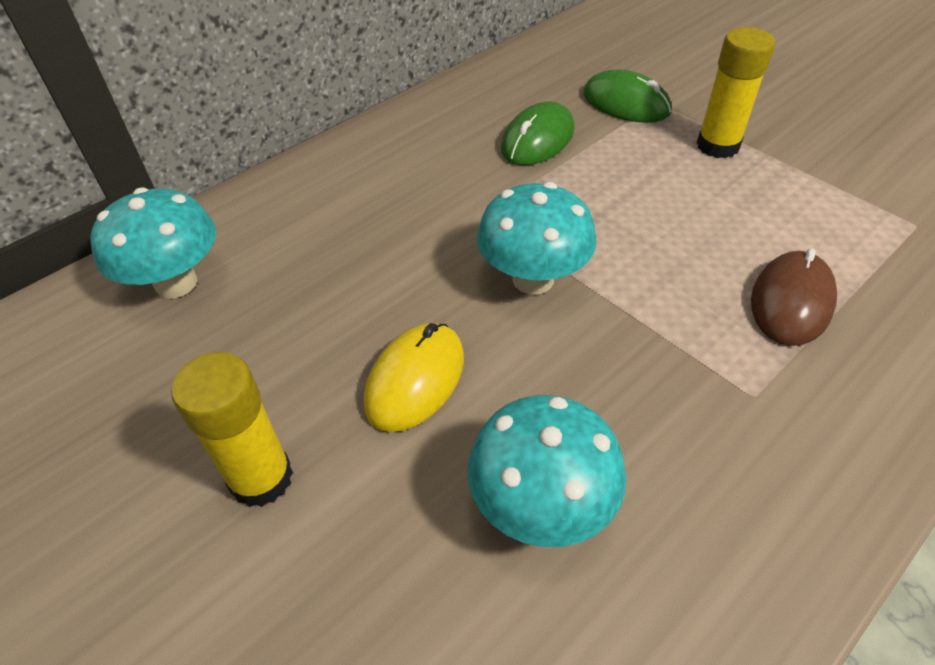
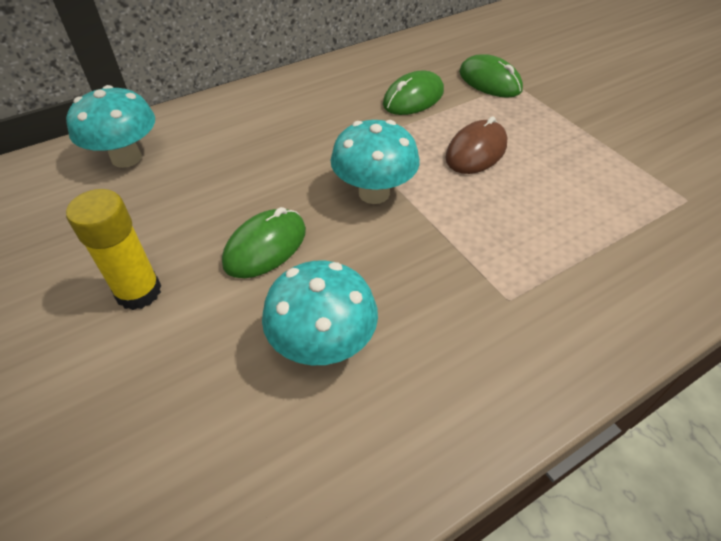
camera: 10 degrees right, 0 degrees up
yellow mouse [363,323,464,432] -> green mouse [222,207,306,278]
yellow glue stick [697,27,775,159] -> none
brown mouse [751,248,837,346] -> brown mouse moved to [445,116,508,174]

